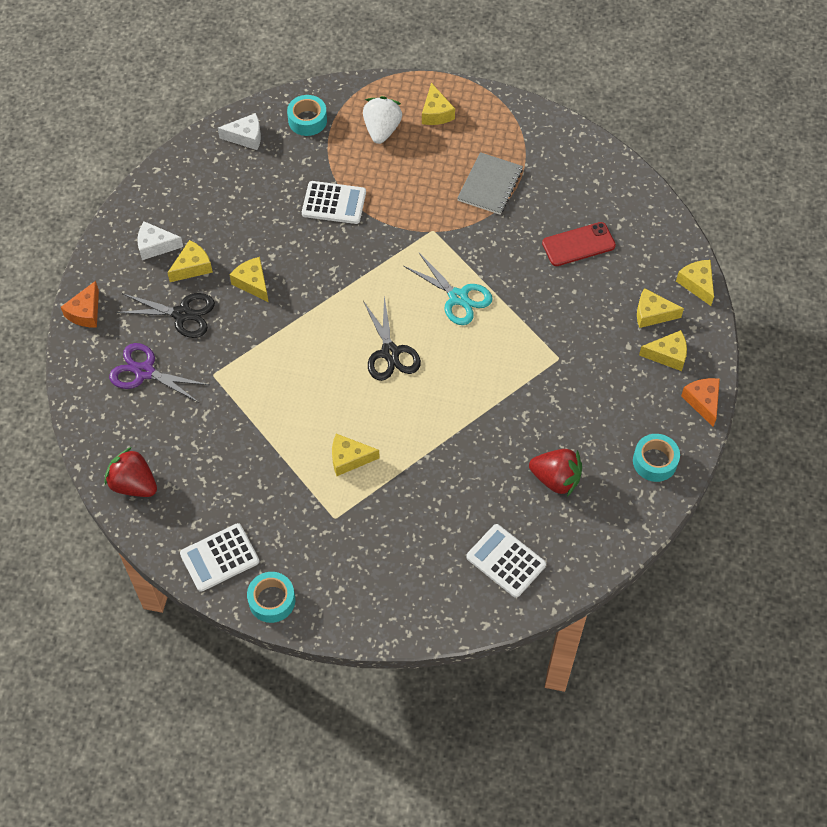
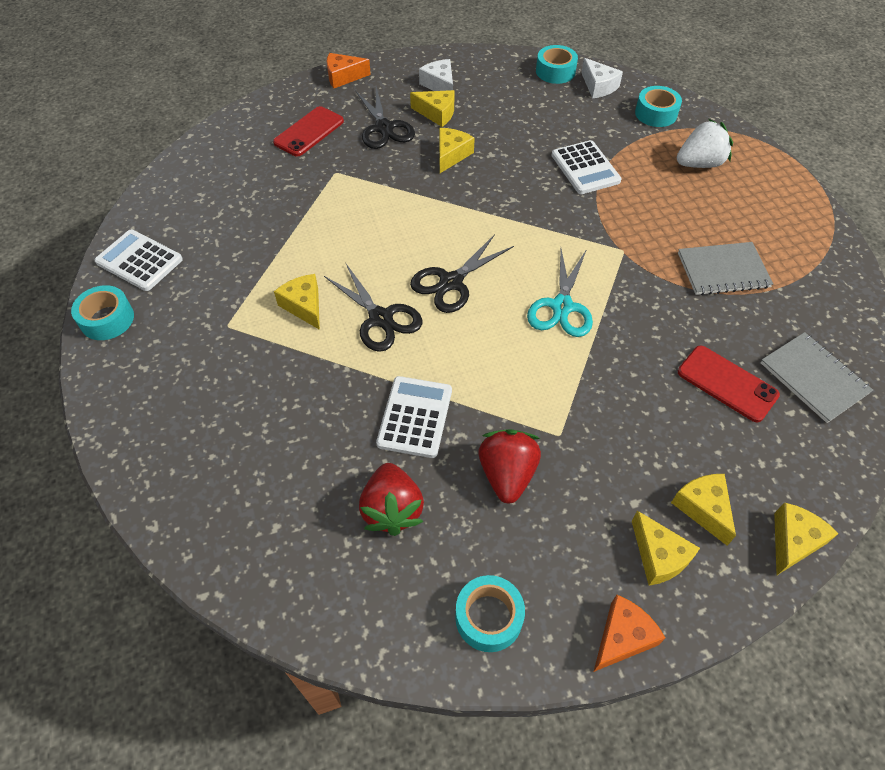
camera: 60 degrees right, 5 degrees down
red strawberry [105,447,157,497] -> red strawberry moved to [479,429,541,504]
purple scissors [109,343,209,402] -> red phone [273,106,344,157]
yellow cheese [422,83,455,125] -> none
white calculator [466,524,546,598] -> white calculator moved to [376,376,452,458]
none -> black scissors [324,262,422,352]
none -> turquoise tape [536,45,578,84]
none -> grey notebook [761,332,873,423]

